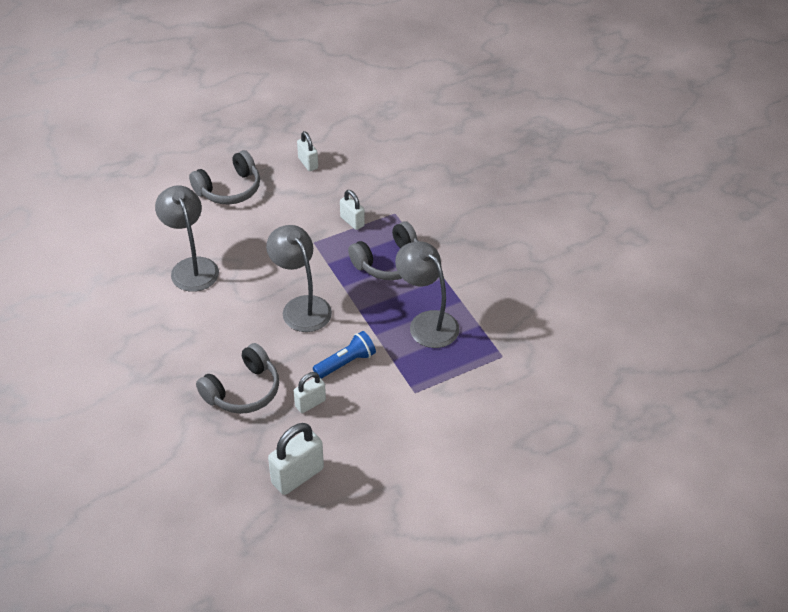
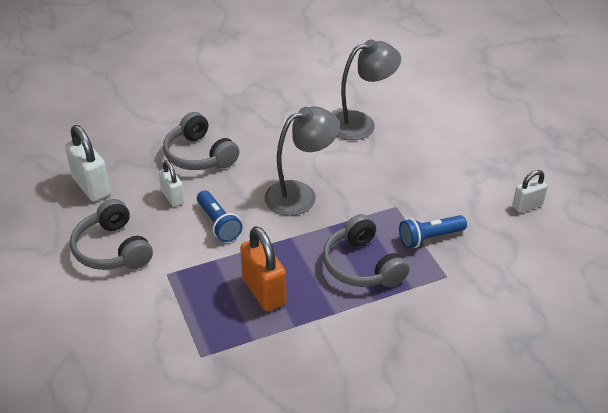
camera: 95 degrees right, 5 degrees down
grey headphones [189,150,260,204] -> grey headphones moved to [70,199,153,270]
white padlock [340,190,365,230] -> blue flashlight [399,215,467,248]
grey lamp [395,241,460,348] -> orange padlock [240,226,286,312]

